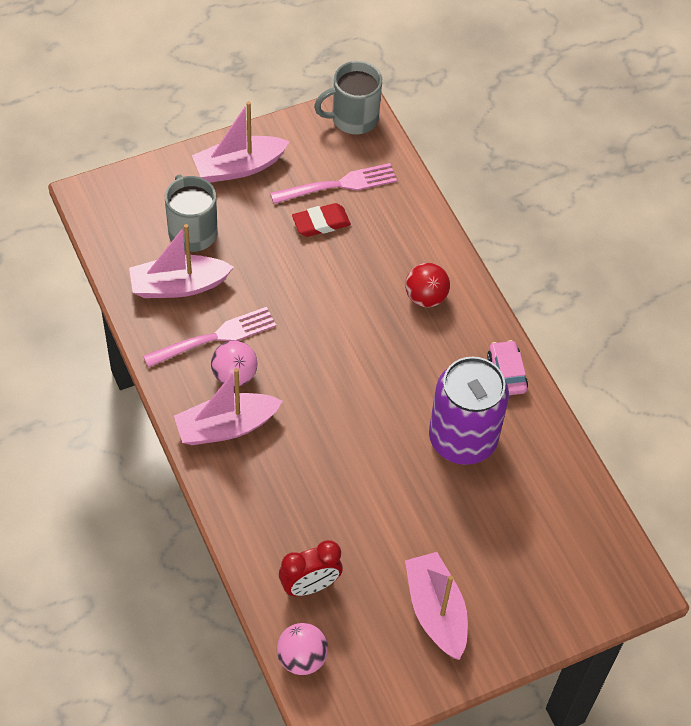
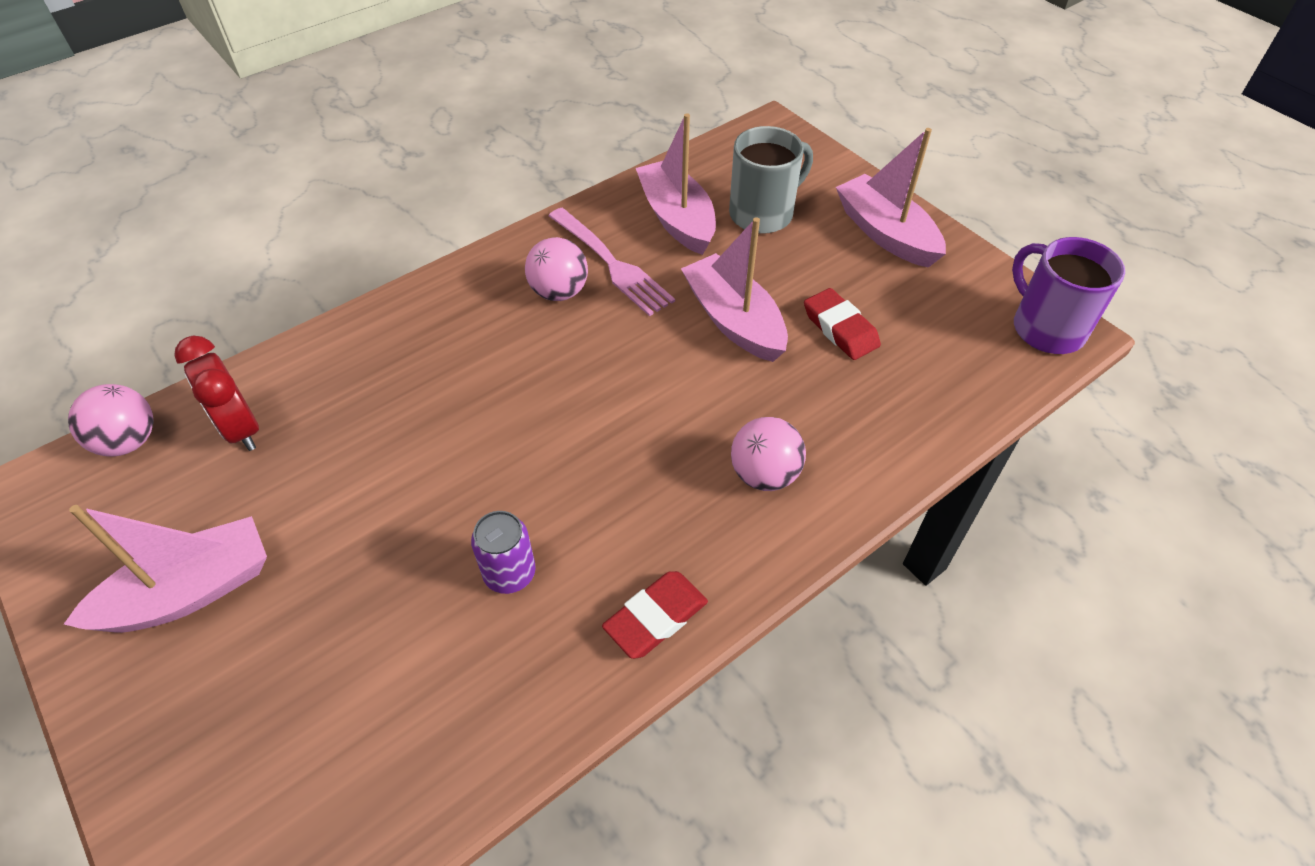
camera: 80 degrees right, 5 degrees down
pink boat [174,368,283,445] -> pink boat moved to [681,217,788,362]
pink fork [270,163,397,204] -> none
grey mug [314,61,382,134] -> purple mug [1012,237,1125,354]
red ball [405,263,450,307] -> pink ball [731,417,806,491]
purple can [429,357,509,465] -> purple can [471,511,536,594], size x0.46
pink car [487,340,528,395] -> red eraser [602,571,708,659]

